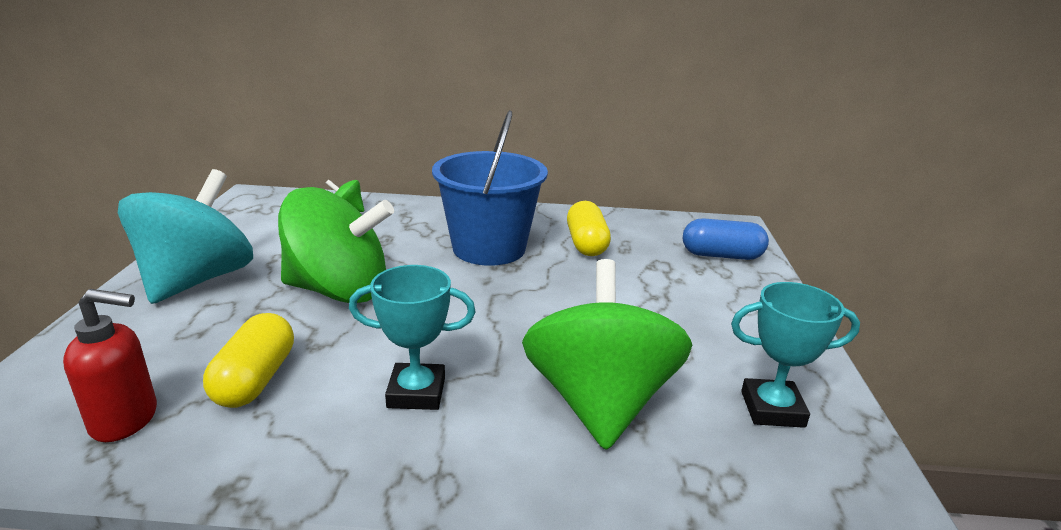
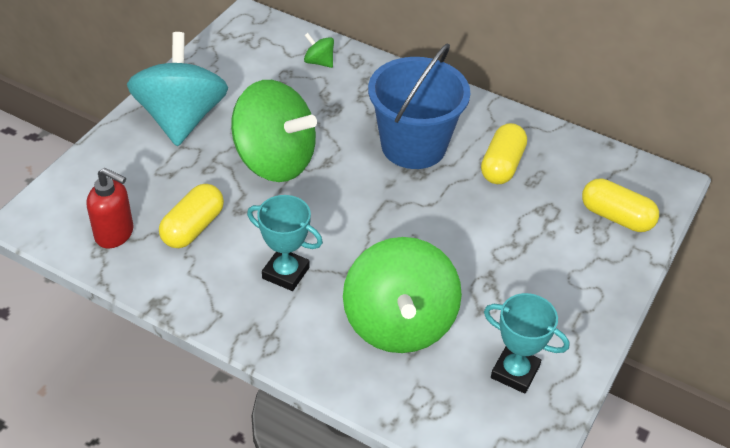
camera: 25 degrees right, 20 degrees up
turquoise spinning top [118,169,253,304] -> turquoise spinning top turned 45 degrees counterclockwise [127,32,228,146]
green spinning top [522,259,692,450] -> green spinning top turned 150 degrees clockwise [343,237,462,353]
blue capsule [683,219,769,260] -> yellow capsule [582,178,659,232]

